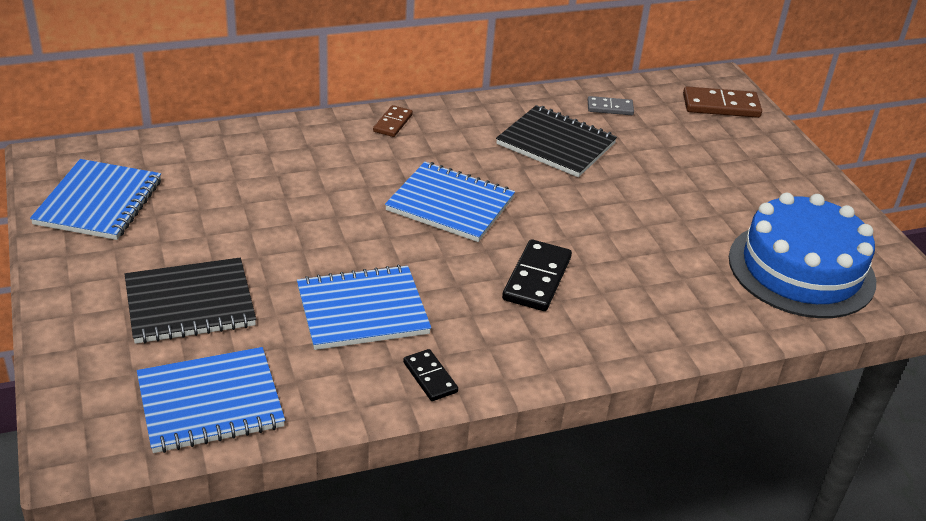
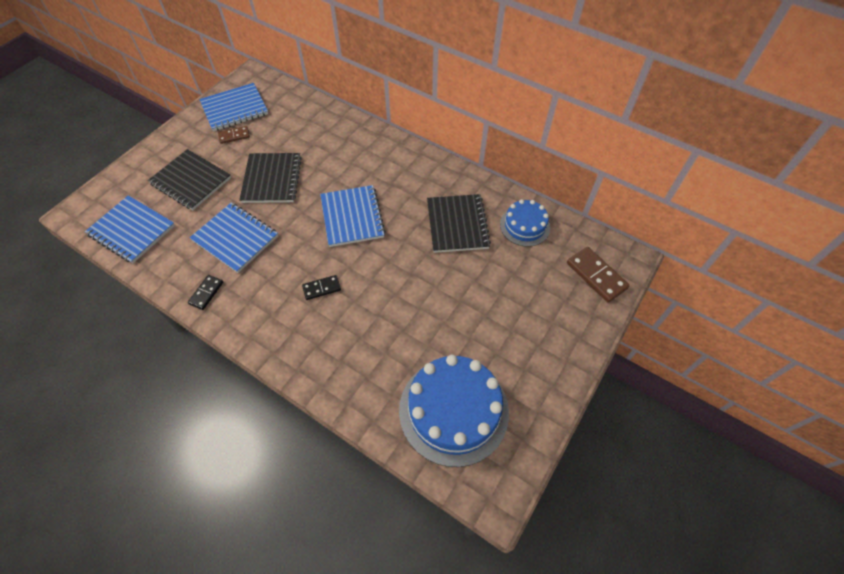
camera: 55 degrees right, 20 degrees up
brown domino [373,105,413,137] -> brown domino moved to [218,126,250,144]
black domino [502,239,572,311] -> black domino [302,275,341,300], size x0.60
grey domino [588,96,634,115] -> blue cake [500,199,550,247]
none -> black notebook [239,153,302,203]

